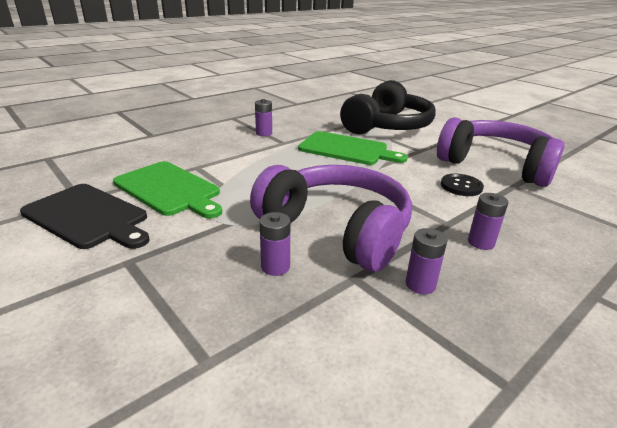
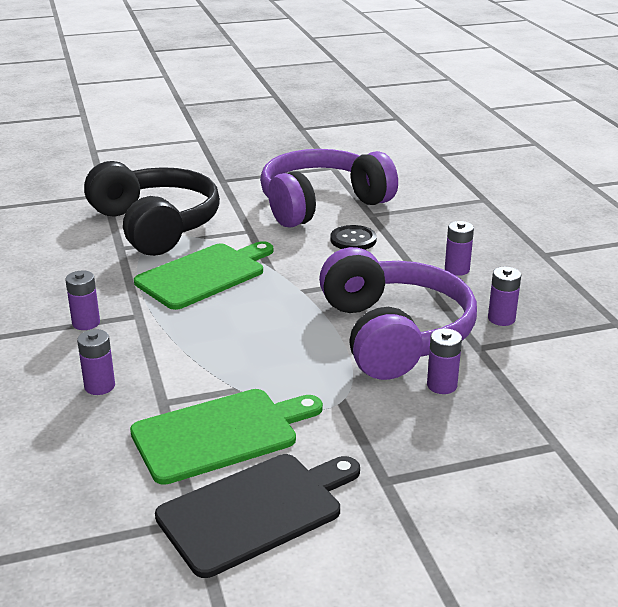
camera: 65 degrees left, 0 degrees up
purple headphones [250,165,412,272] -> purple headphones turned 105 degrees clockwise [319,247,477,380]
none -> purple battery [77,329,115,395]

